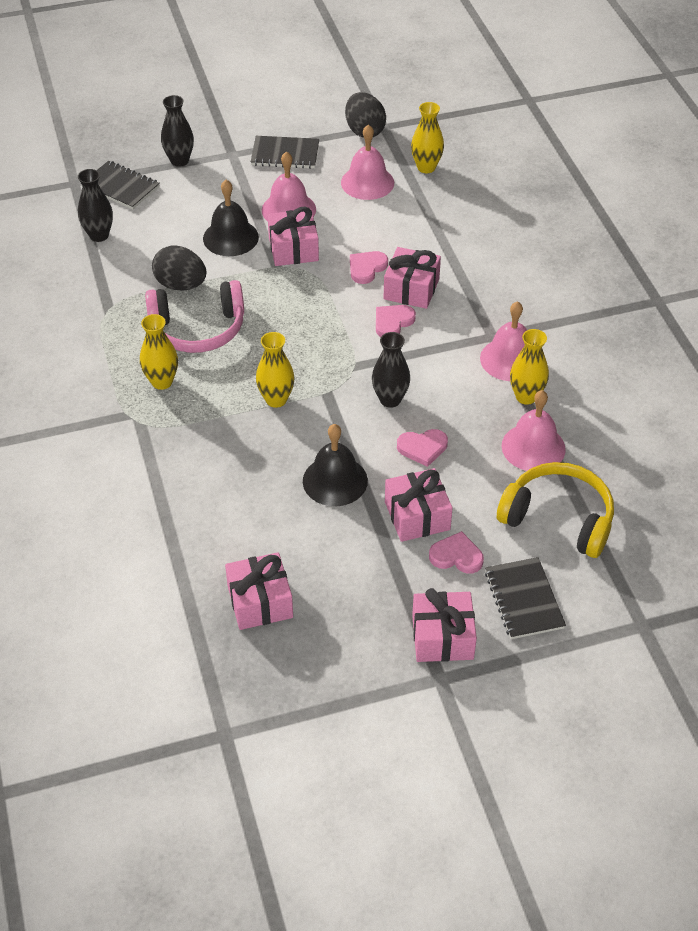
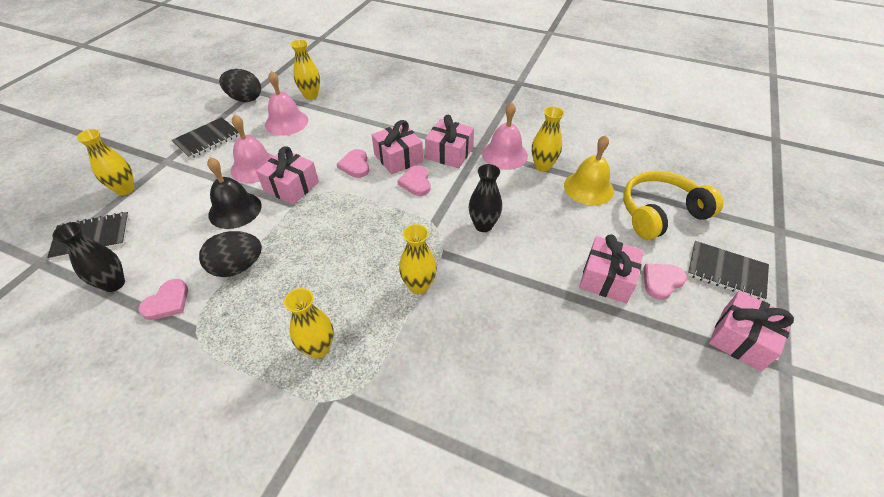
camera: 50 degrees left, 0 degrees up
pink headphones [145,280,244,353] -> none
black vase [161,95,194,167] -> yellow vase [76,129,135,195]
pink gift [225,552,293,630] -> pink gift moved to [425,115,474,168]
black bell [303,424,368,506] -> none
pink heart [397,429,448,467] -> pink heart moved to [138,279,188,320]
pink bell [501,390,566,471] -> yellow bell [564,135,614,205]

